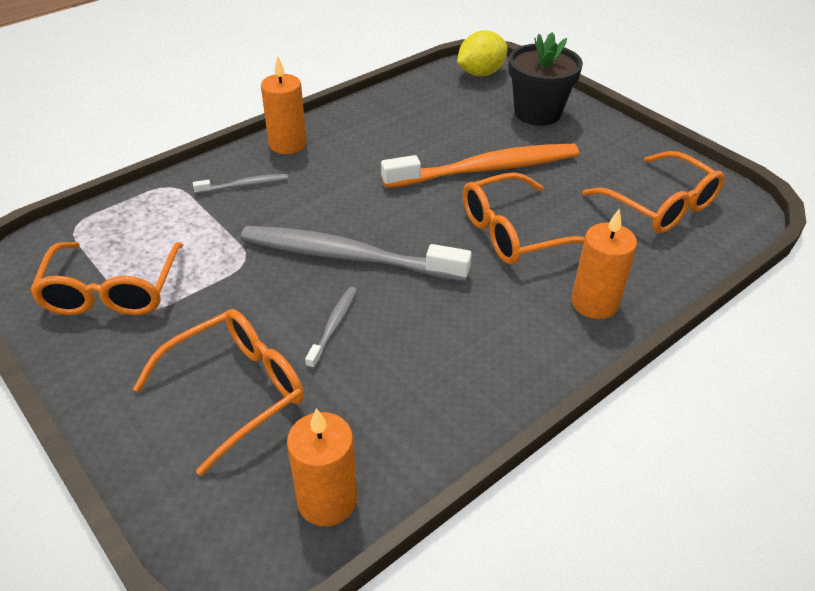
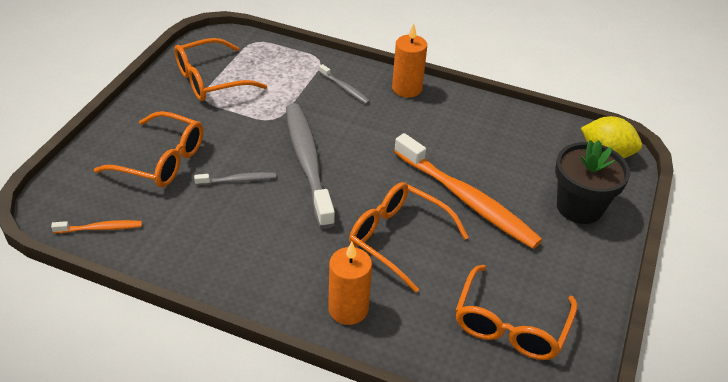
camera: 60 degrees right, 0 degrees up
orange candle [287,408,357,526] -> orange toothbrush [51,220,142,233]

